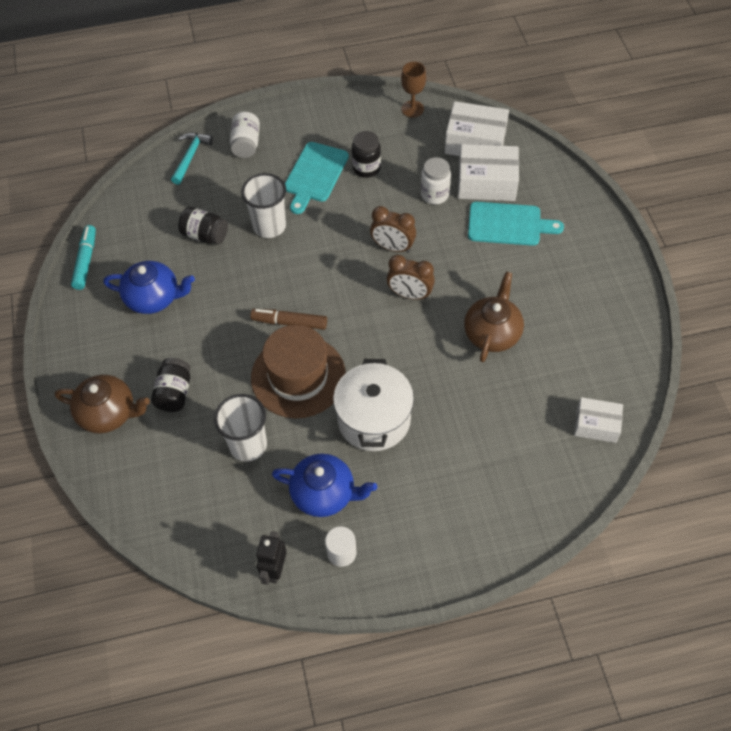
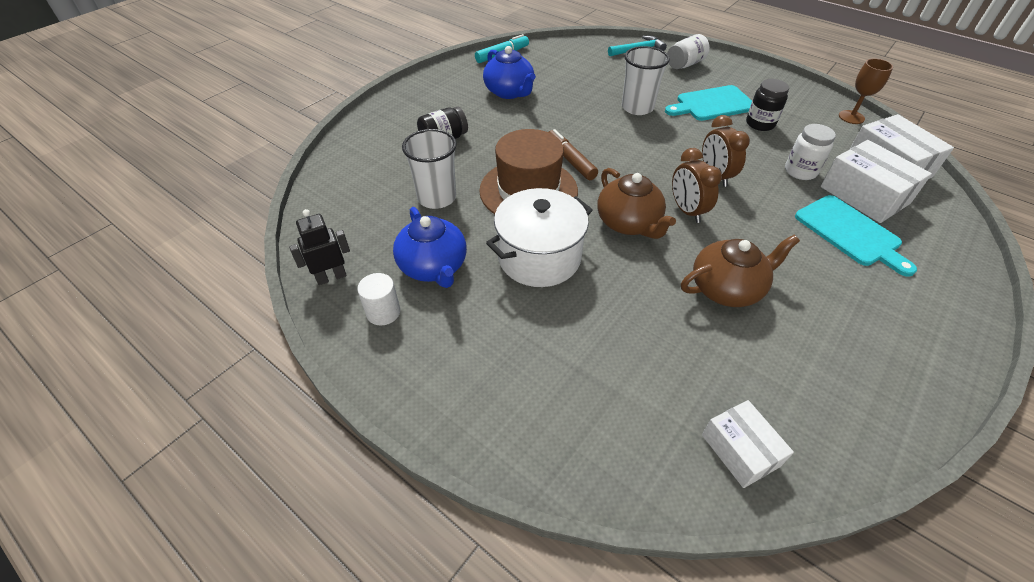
camera: 50 degrees right, 10 degrees down
brown teapot [55,375,150,433] -> brown teapot moved to [597,168,676,239]
black jar [178,207,228,245] -> none

